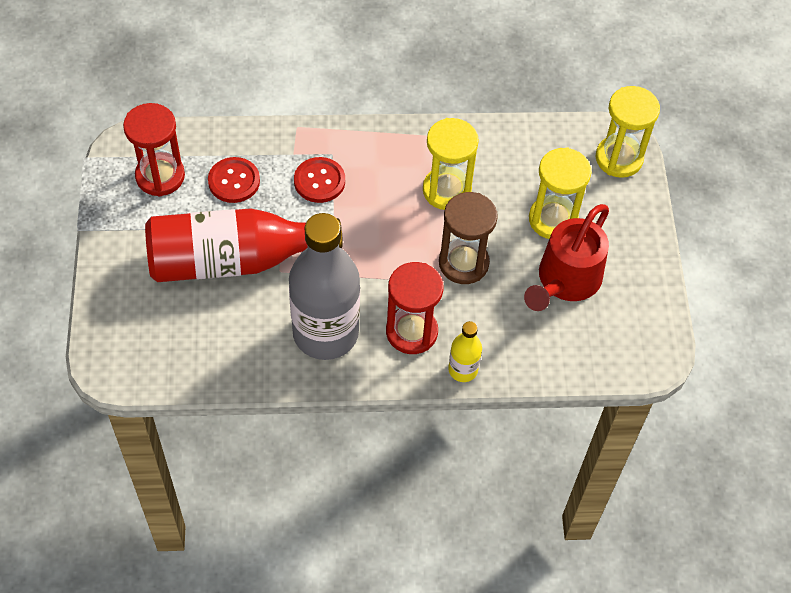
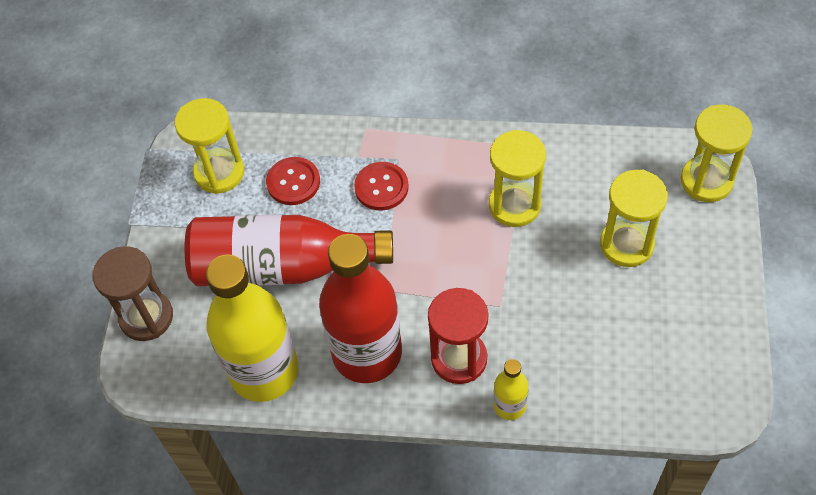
camera: 15 degrees right, 0 degrees up
red hourglass [123,103,185,197] -> yellow hourglass [175,98,244,194]
grey bottle [289,213,360,360] -> red bottle [319,234,402,383]
brown hourglass [439,192,498,284] -> brown hourglass moved to [92,246,173,341]
red watering can [524,204,609,311] -> none
none -> yellow bottle [206,254,299,402]

